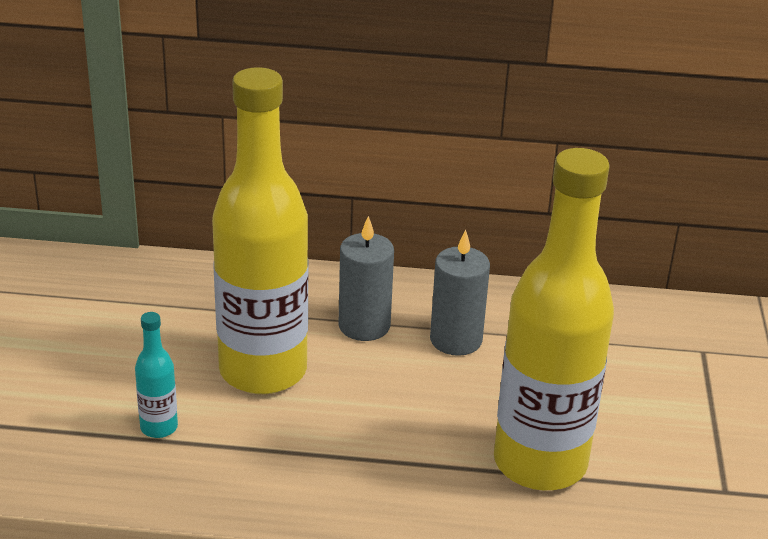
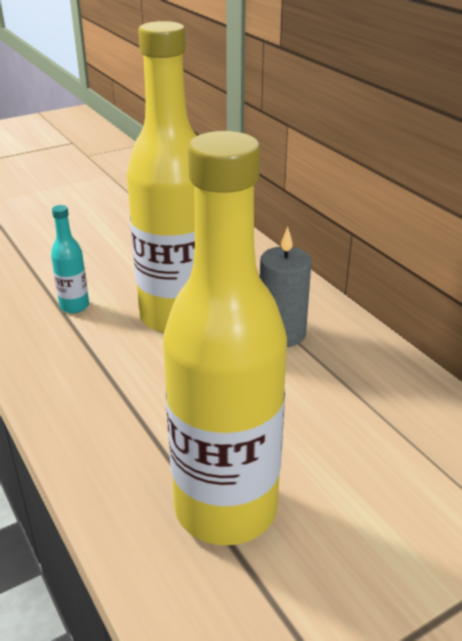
camera: 55 degrees right, 0 degrees up
grey candle [430,229,490,356] -> none

